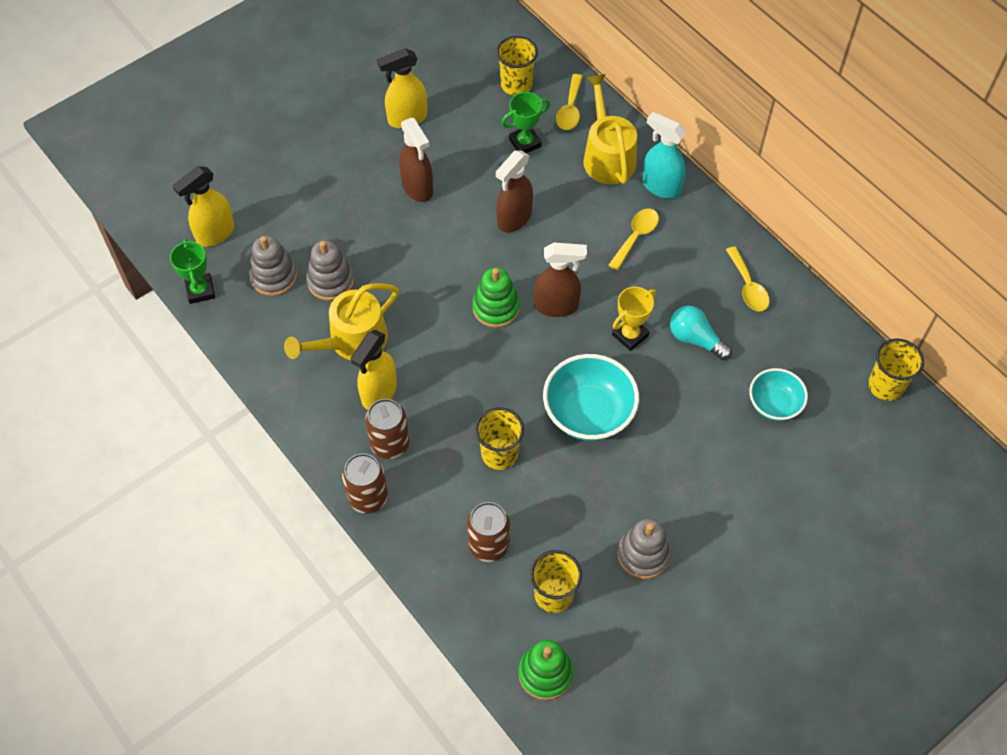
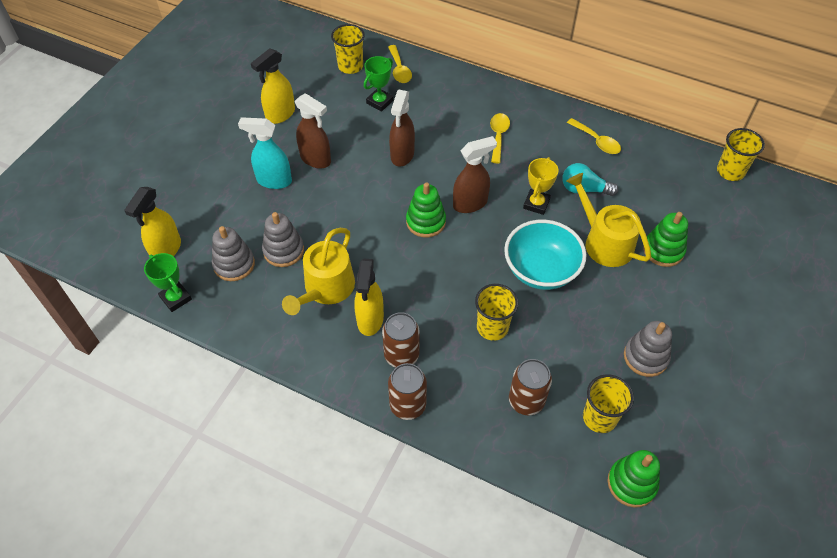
camera: 25 degrees left, 5 degrees down
yellow watering can [583,74,637,184] -> yellow watering can moved to [566,173,651,267]
turquoise spray bottle [642,112,686,199] -> turquoise spray bottle moved to [238,117,292,189]
turquoise bowl [749,368,808,421] -> none
none -> green stacking toy [643,212,688,267]

